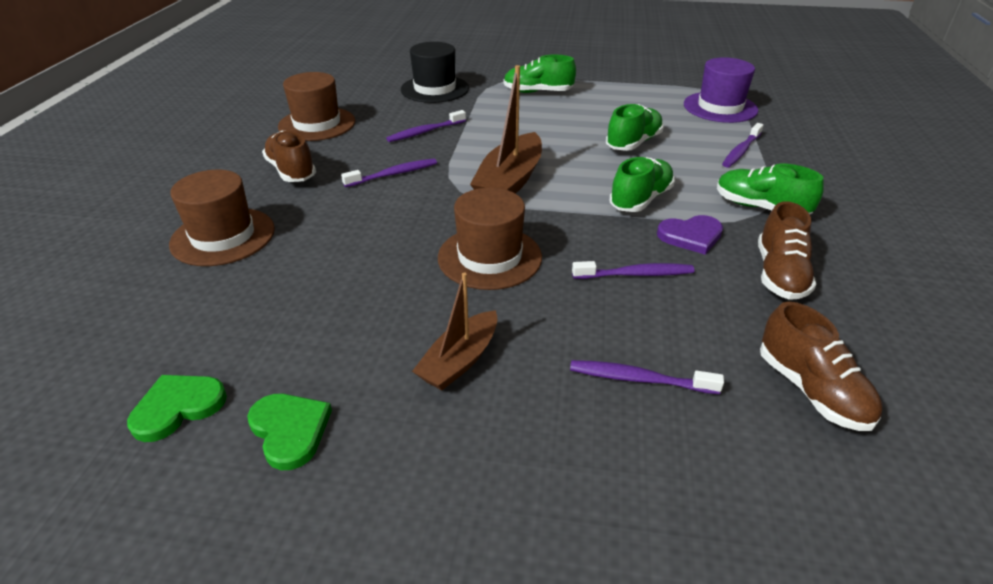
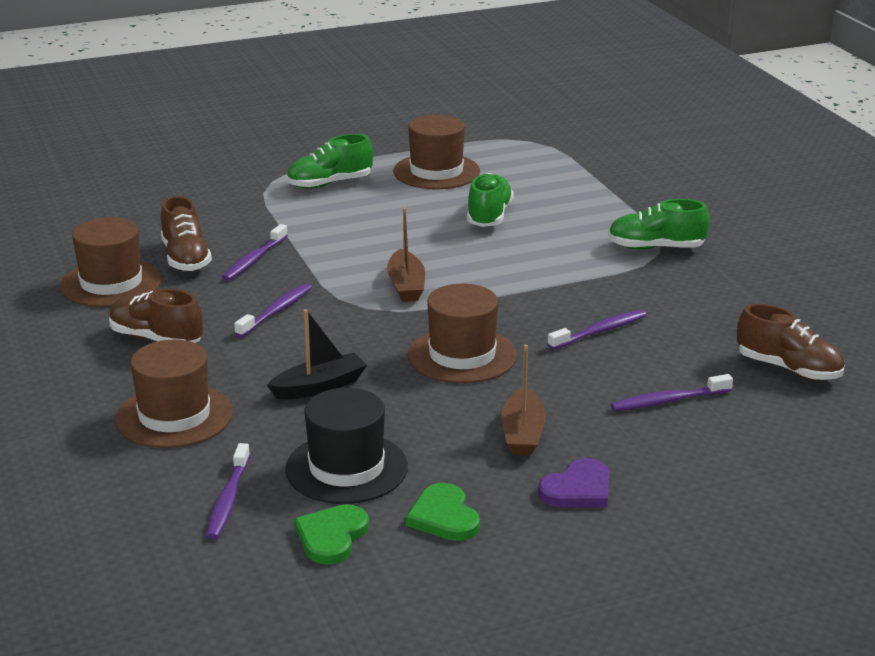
camera: 30 degrees left, 10 degrees down
green heart [247,394,332,470] -> green heart turned 135 degrees counterclockwise [406,483,480,541]
black hat [401,42,469,103] -> black hat moved to [285,388,408,504]
brown boat [470,65,542,194] -> brown boat [387,207,425,302], size x0.64
green shoe [609,157,675,212] -> none
purple heart [657,215,723,254] -> purple heart moved to [538,458,610,507]
purple hat [684,57,758,123] -> none
purple toothbrush [722,123,764,168] -> purple toothbrush moved to [206,443,250,540]
brown shoe [758,201,816,300] -> brown shoe moved to [161,196,212,272]
none -> black boat [267,309,367,400]
none -> brown hat [393,114,480,189]

